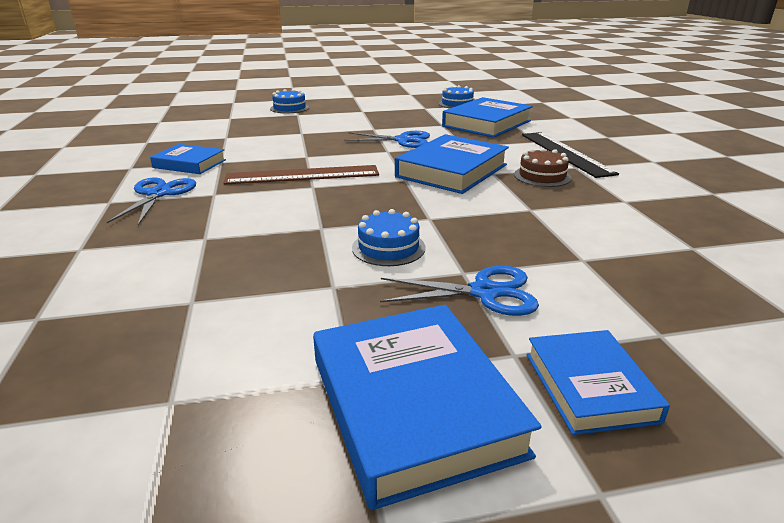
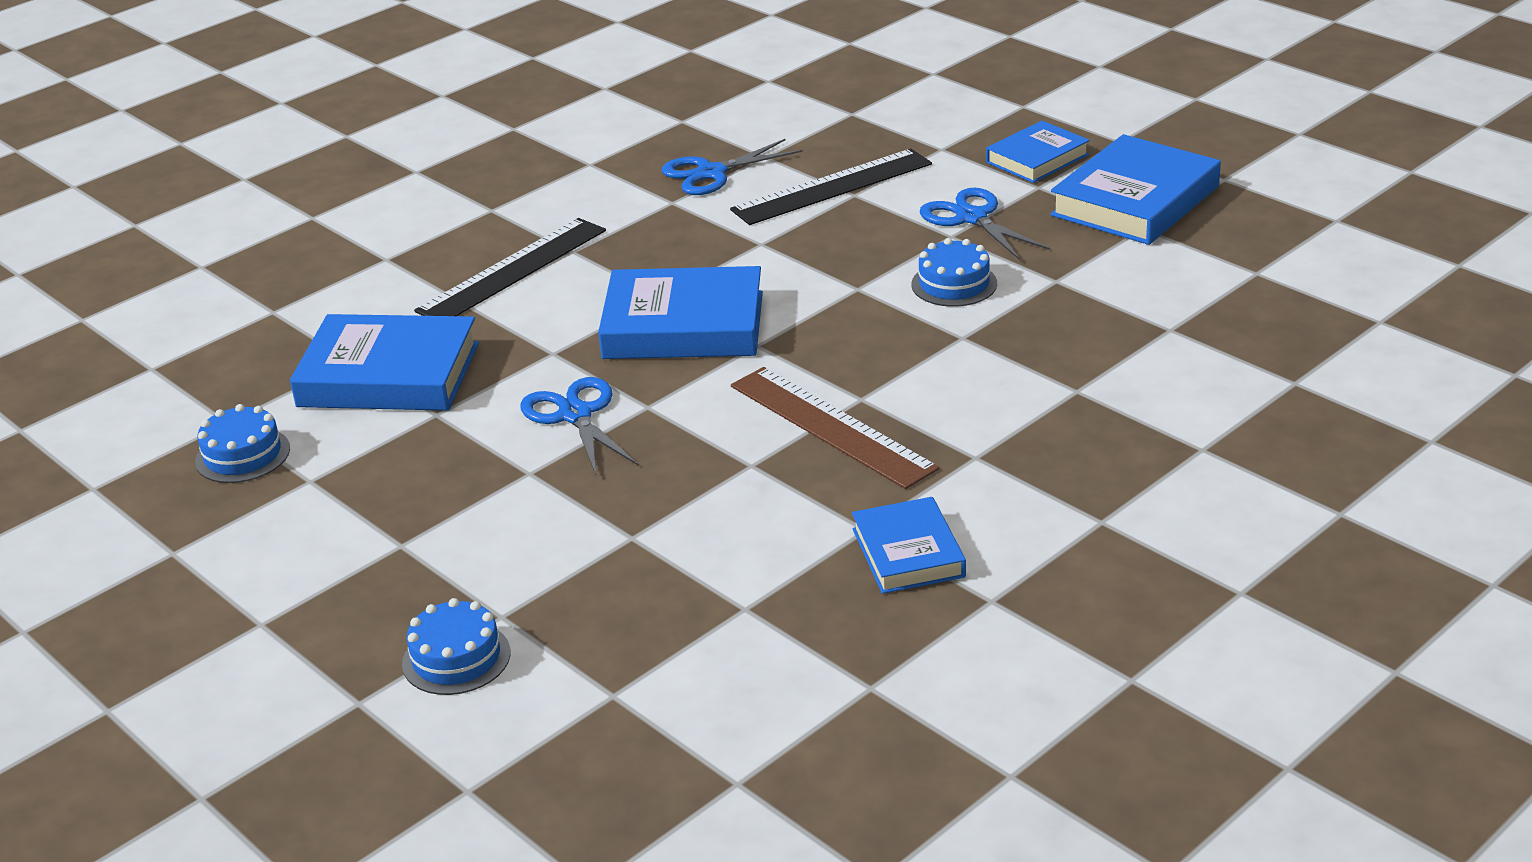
camera: 120 degrees left, 5 degrees up
blue scissors [107,178,196,225] -> blue scissors moved to [662,139,803,195]
brown cake [514,148,571,187] -> none
none -> black ruler [730,149,932,225]

